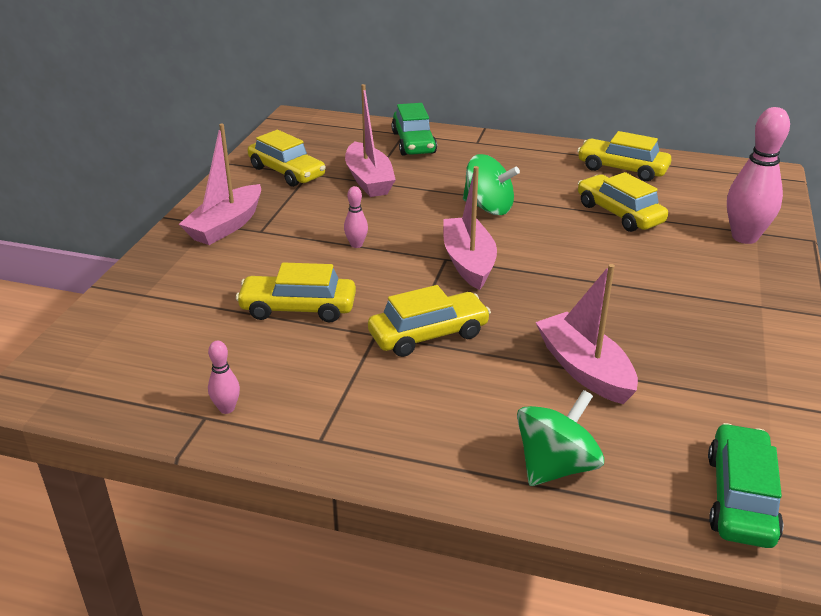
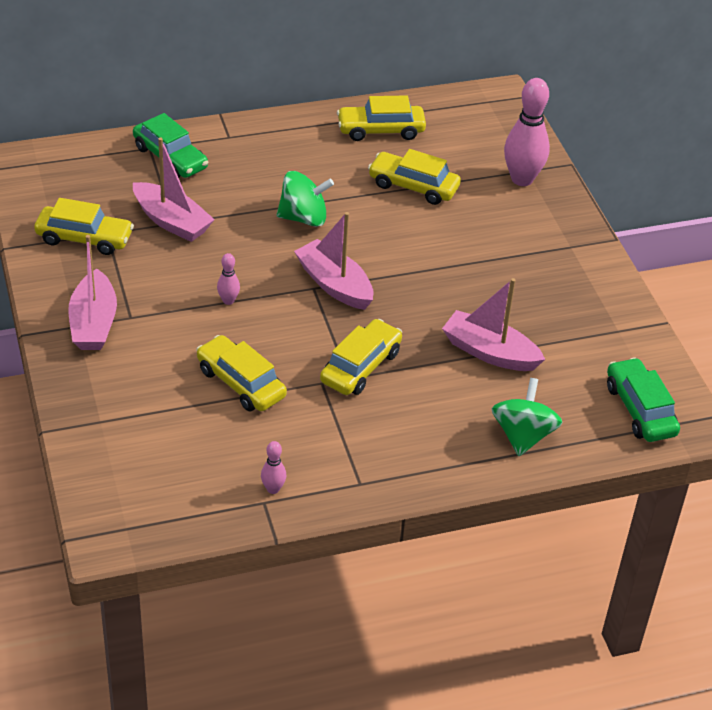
camera: 35 degrees left, 10 degrees up
yellow car [236,263,356,322] -> yellow car turned 75 degrees clockwise [196,335,287,411]

